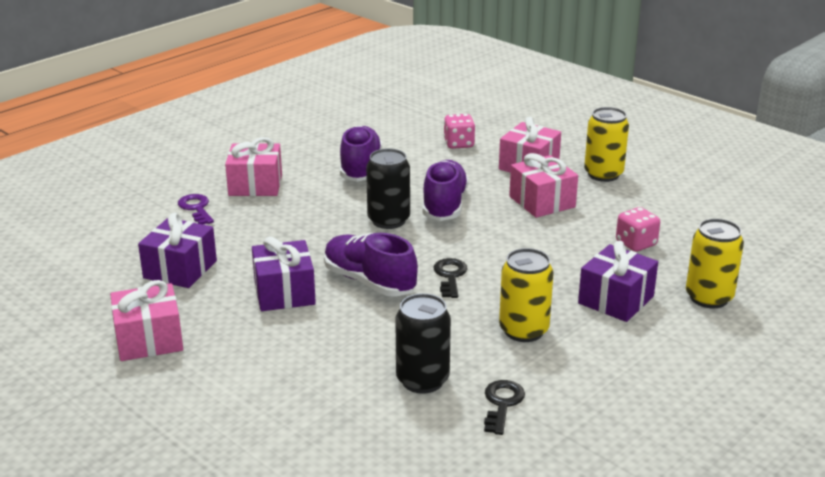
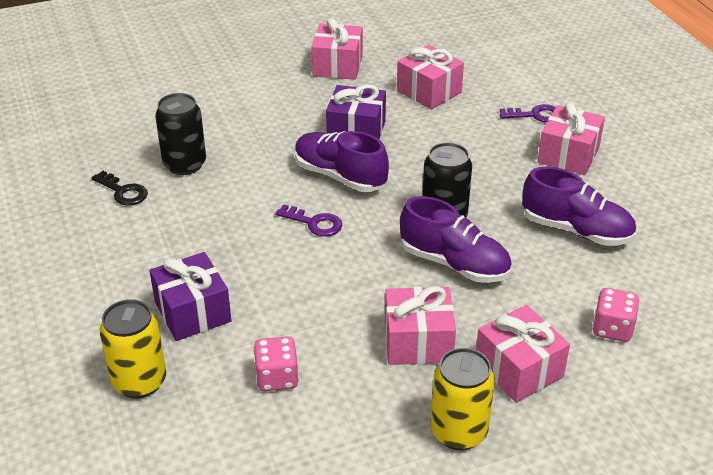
camera: 115 degrees right, 10 degrees up
purple gift [138,213,217,288] -> pink gift [397,45,464,109]
purple shoe [324,233,418,297] -> purple shoe turned 120 degrees counterclockwise [295,131,389,192]
black key [433,258,467,298] -> purple key [275,204,342,237]
yellow can [499,248,554,342] -> none

